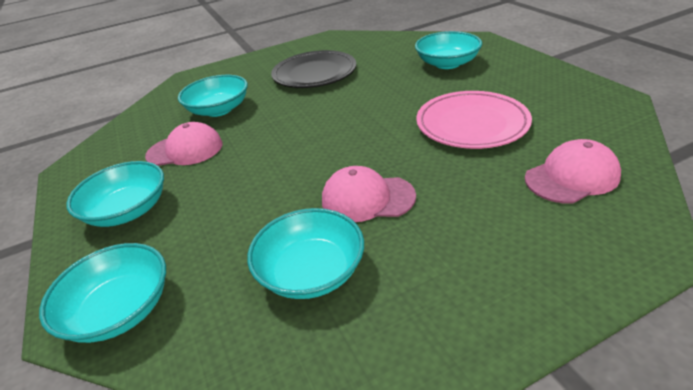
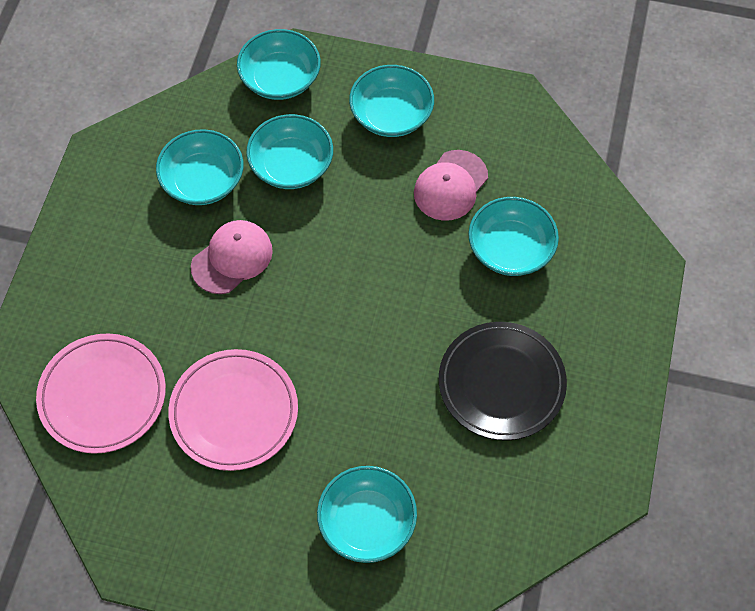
camera: 125 degrees right, 25 degrees up
pink cap [525,139,621,204] -> pink plate [36,333,166,454]
none -> turquoise bowl [246,114,333,189]

